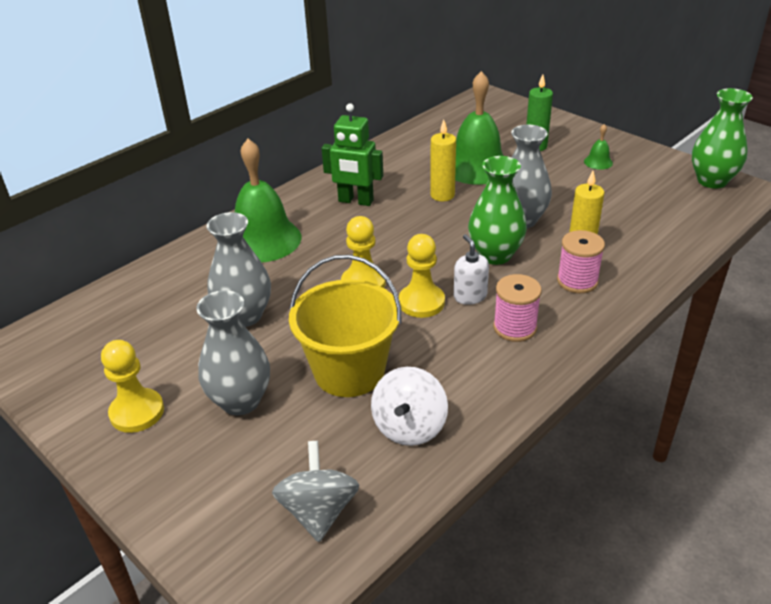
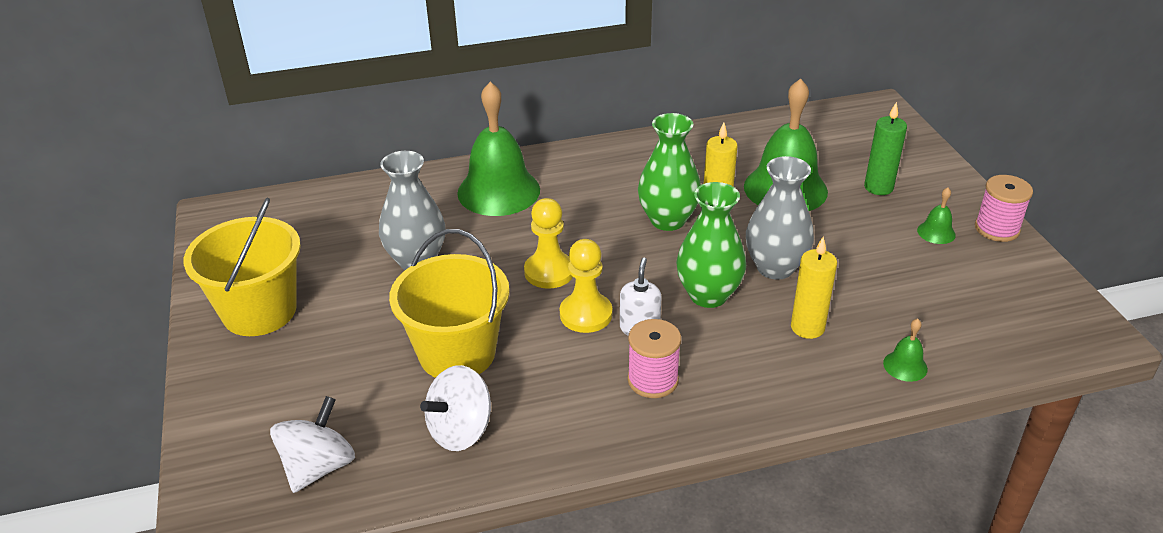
camera: 30 degrees right, 0 degrees up
yellow pawn [101,340,164,433] -> yellow bucket [183,197,301,336]
grey vase [196,290,270,415] -> none
grey spinning top [272,441,359,542] -> white spinning top [270,396,355,493]
green robot [322,103,383,206] -> none
pink spool [557,230,605,293] -> pink spool moved to [975,175,1033,242]
green vase [692,88,753,189] -> green vase moved to [638,113,701,231]
none -> green bell [883,318,928,382]

